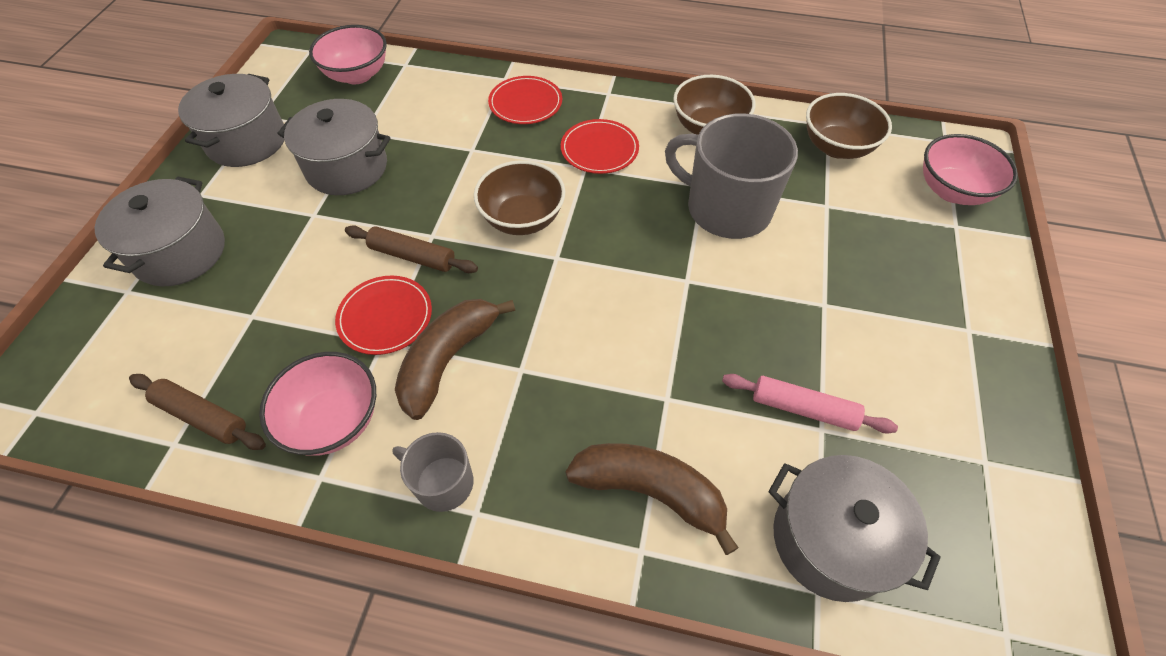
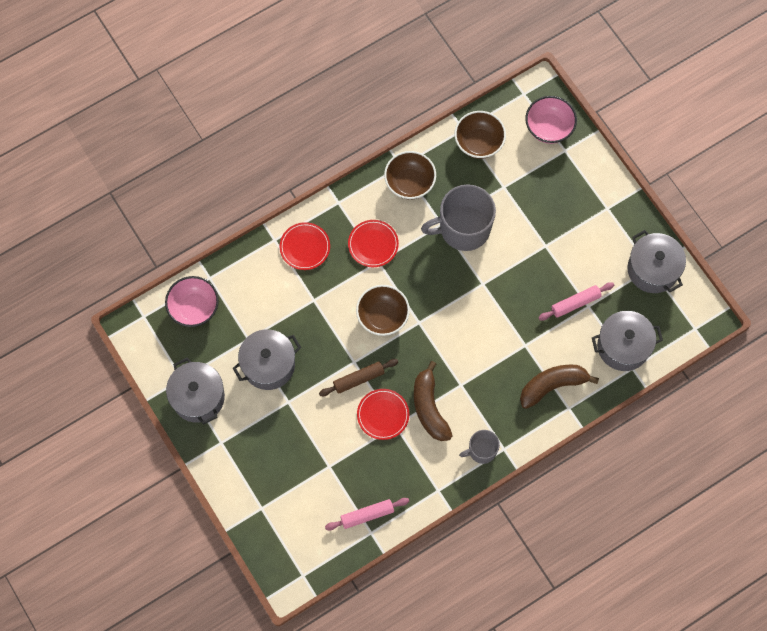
camera: 45 degrees left, 15 degrees up
grey pot [95,177,225,286] -> grey pot moved to [627,230,686,293]
brown rolling pin [129,374,266,450] -> pink rolling pin [325,498,410,530]
pink bowl [259,352,376,456] -> none

